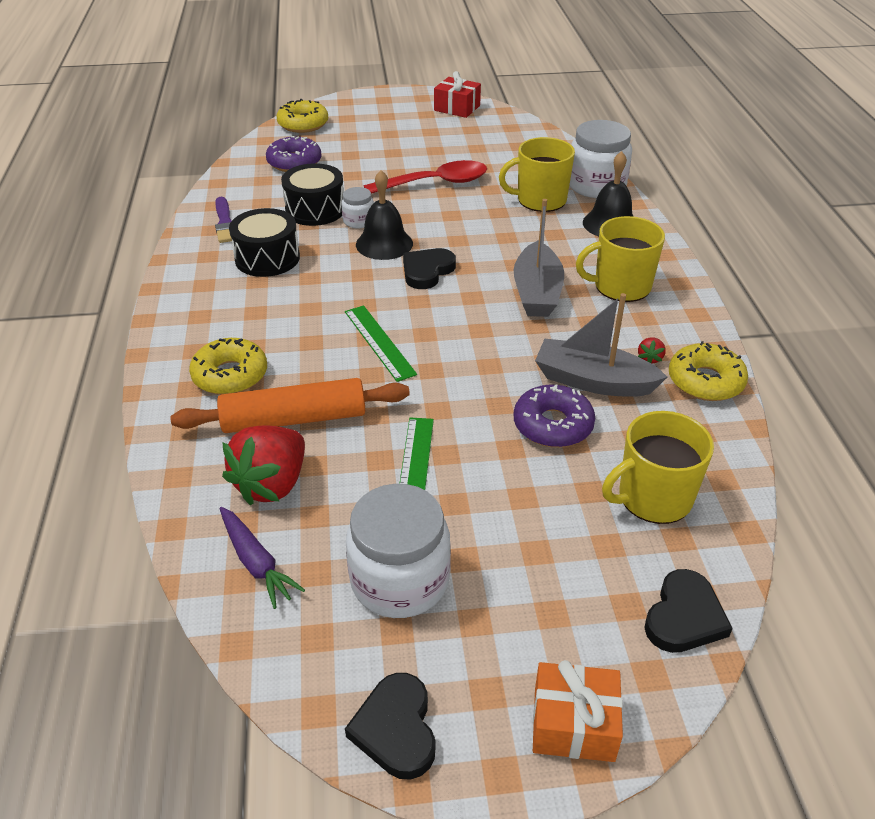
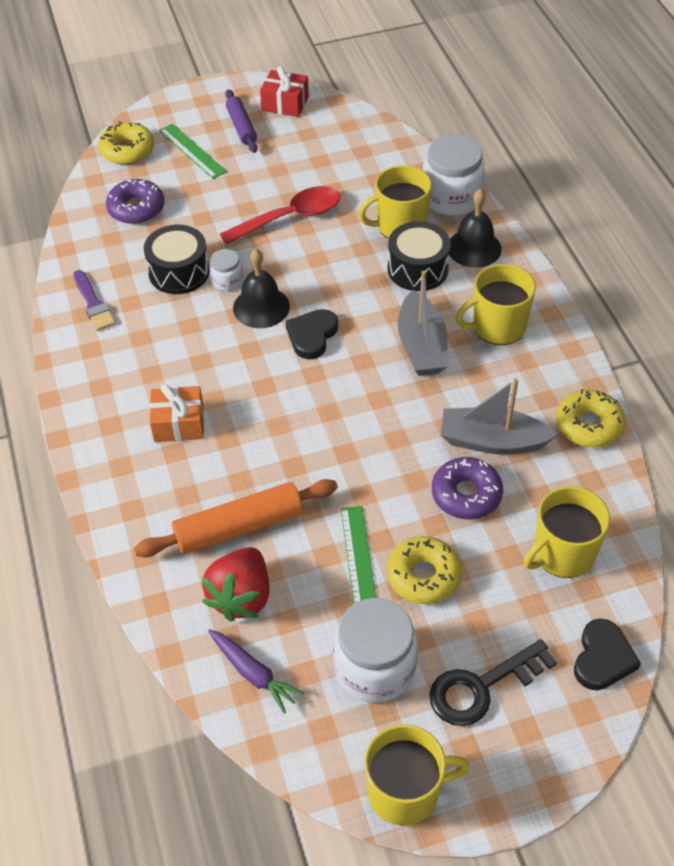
camera: 10 degrees left, 10 degrees up
yellow donut [189,338,267,395] -> yellow donut moved to [387,536,462,604]
black drum [229,208,300,277] -> black drum moved to [388,221,451,291]
green ruler [345,305,417,382] -> green ruler moved to [159,124,227,179]
black heart [345,673,435,780] -> yellow mug [364,724,469,826]
orange gift [533,660,623,762] -> orange gift moved to [149,384,204,442]
red strawberry [638,337,666,364] -> none
none -> purple rolling pin [225,89,258,153]
none -> black key [430,639,557,726]

